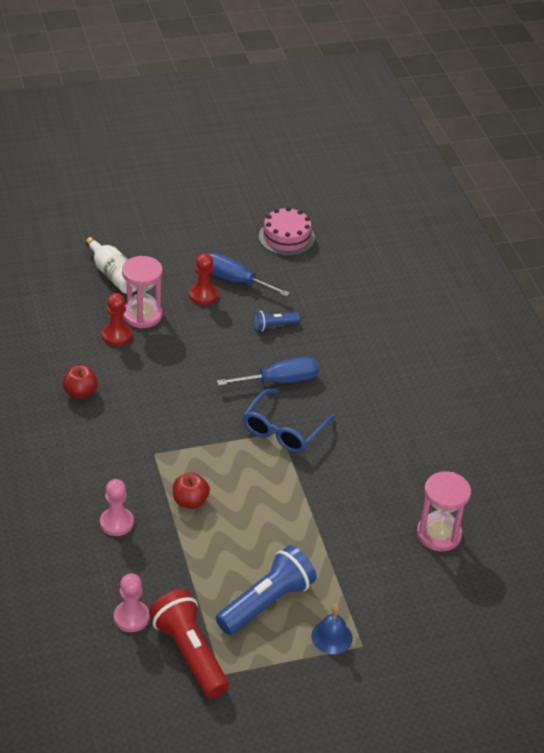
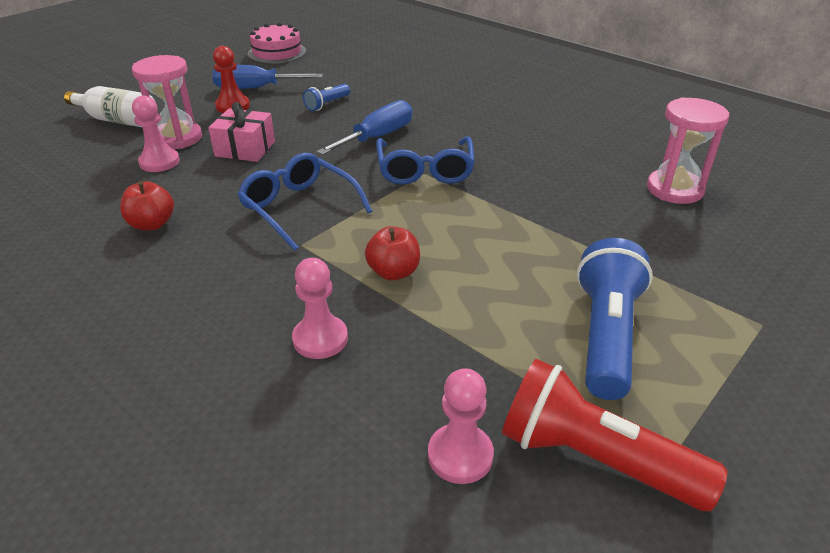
camera: 30 degrees left, 5 degrees down
red pawn [102,293,132,346] -> pink pawn [132,96,180,172]
blue bell [311,604,353,654] -> none
none -> pink gift [208,102,275,162]
none -> blue glasses [237,153,372,251]

